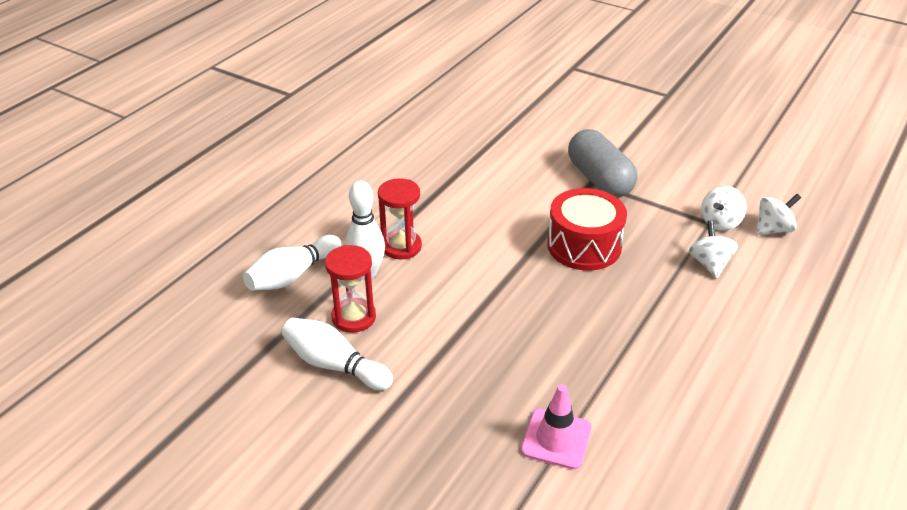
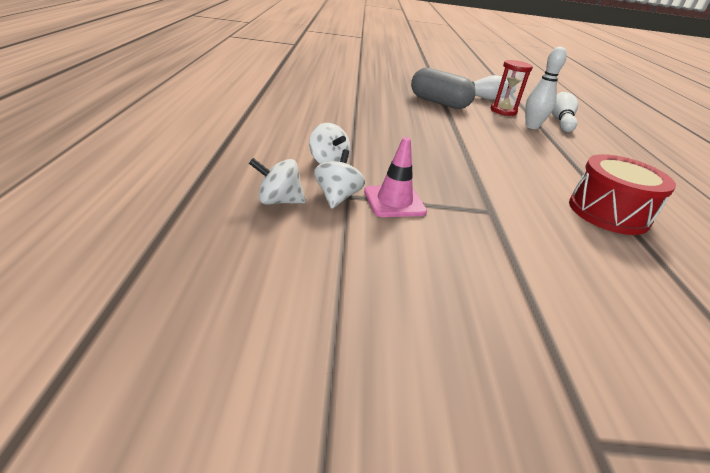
camera: 145 degrees right, 5 degrees down
red hourglass [378,178,422,259] -> none
pink traffic cone [521,384,592,469] -> pink traffic cone moved to [364,137,427,217]
red drum [547,188,627,270] -> red drum moved to [569,154,676,235]
grey capsule [568,129,638,198] -> grey capsule moved to [411,68,476,109]
white spinning top [756,194,801,235] -> white spinning top turned 60 degrees clockwise [249,158,306,205]

